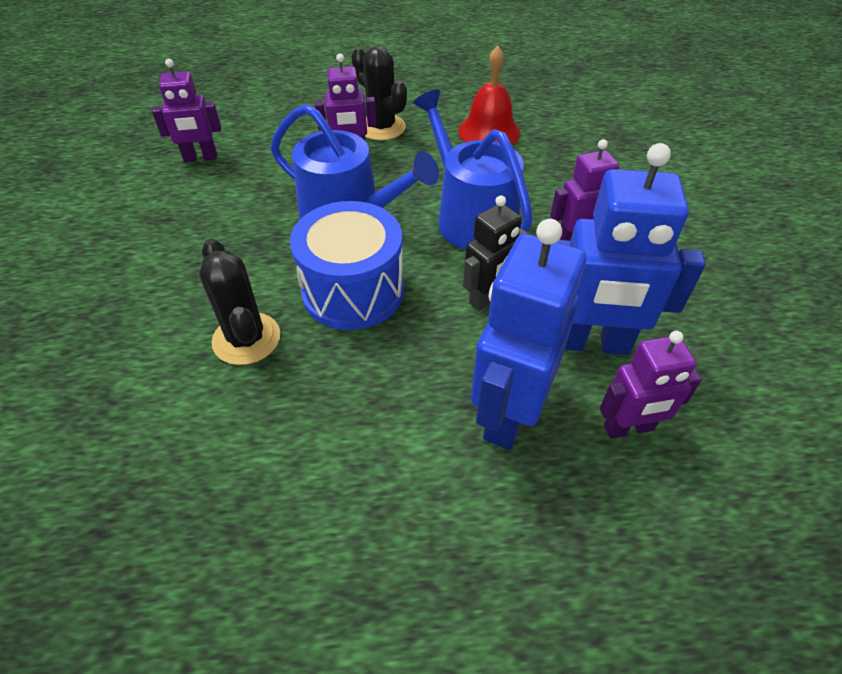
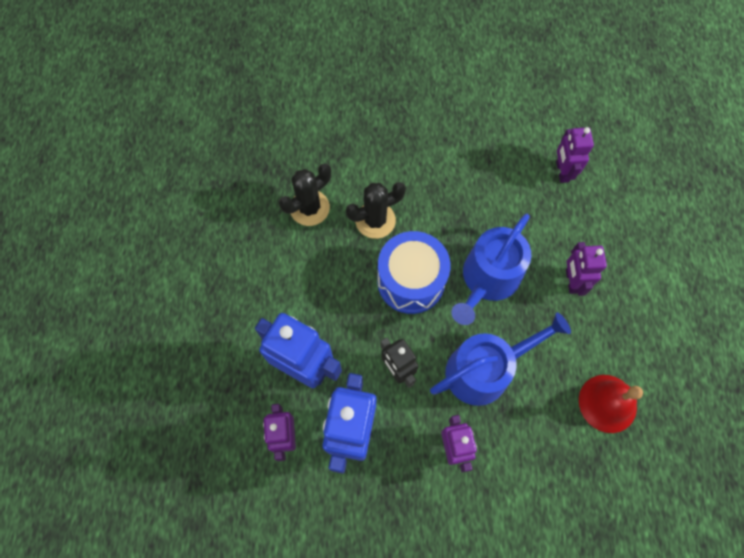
camera: 95 degrees right, 20 degrees up
black cactus [351,46,407,141] -> black cactus moved to [279,163,331,226]

